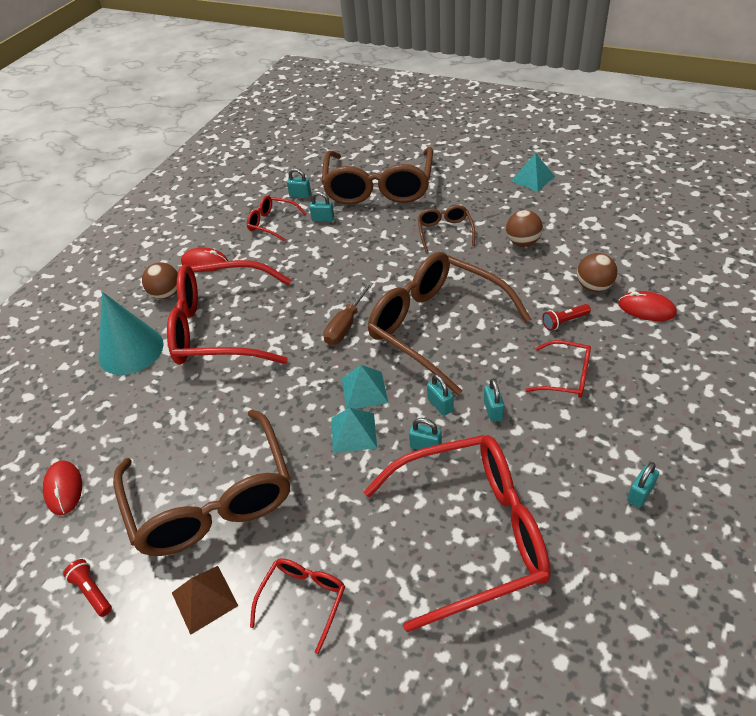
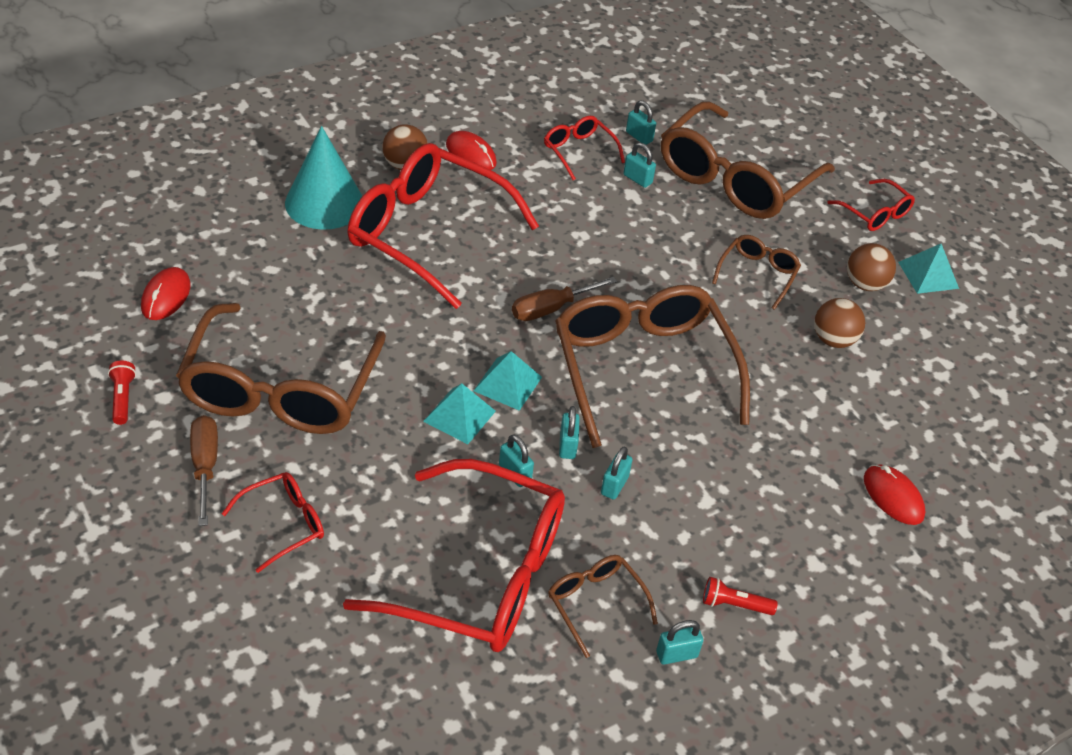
camera: 25 degrees right, 0 degrees up
brown pyramid [172,566,238,635] -> brown screwdriver [190,415,218,526]
red glasses [526,340,591,398] -> red glasses moved to [827,179,915,231]
red flashlight [542,304,591,330] -> red flashlight moved to [703,577,778,615]
brown ball [577,253,617,292] -> brown ball moved to [847,243,896,291]
none -> brown glasses [548,555,658,658]

